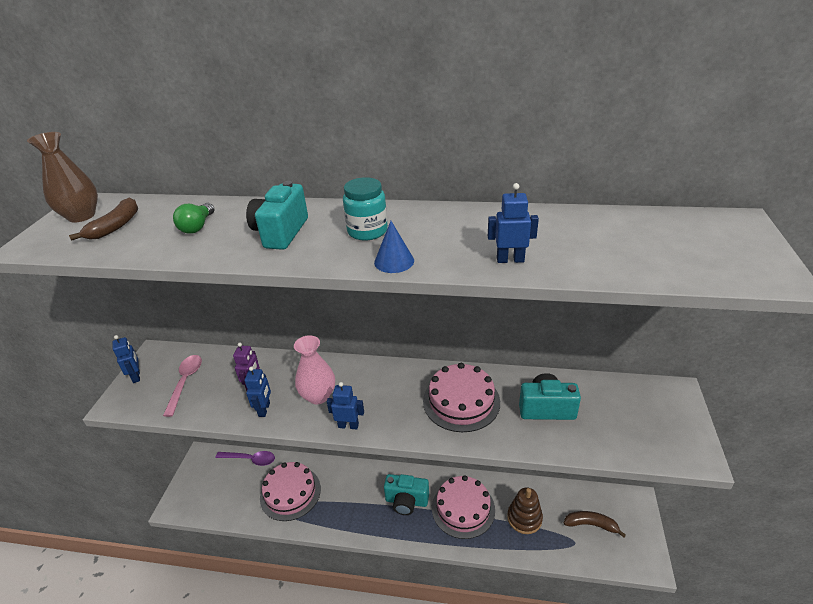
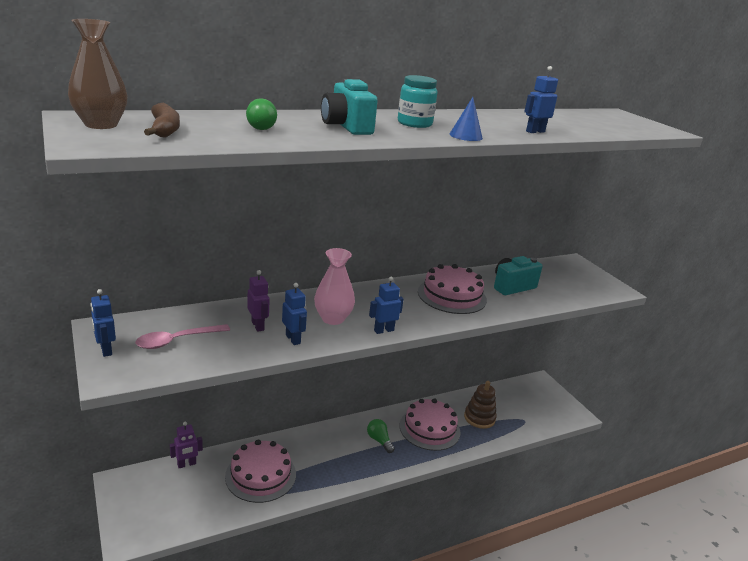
camera: 40 degrees left, 10 degrees down
blue robot [113,335,140,383] -> blue robot turned 150 degrees counterclockwise [90,289,116,357]
pink spoon [163,355,202,417] -> pink spoon turned 90 degrees counterclockwise [135,324,230,349]
purple spoon [216,451,275,466] -> purple robot [170,422,203,468]
turquoise camera [384,474,429,515] -> green light bulb [367,419,395,453]
brown banana [564,511,626,538] -> none

